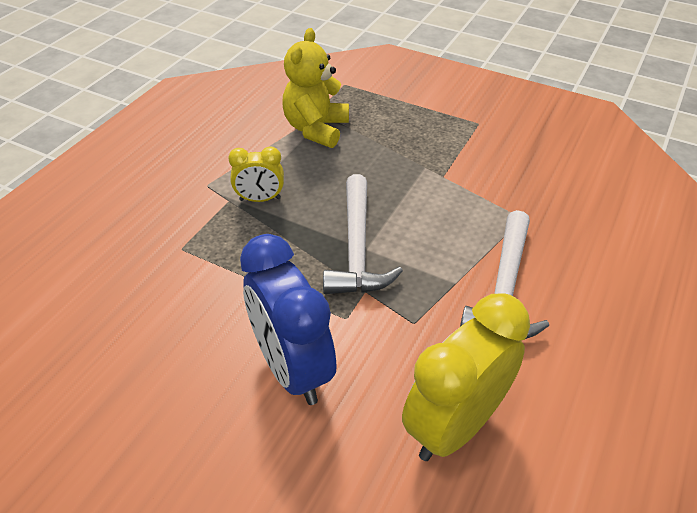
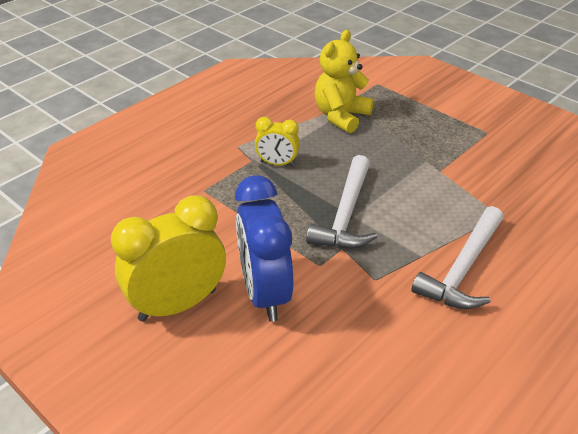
camera: 15 degrees right, 5 degrees down
yellow clock [402,293,530,461] -> yellow clock moved to [111,196,226,322]

